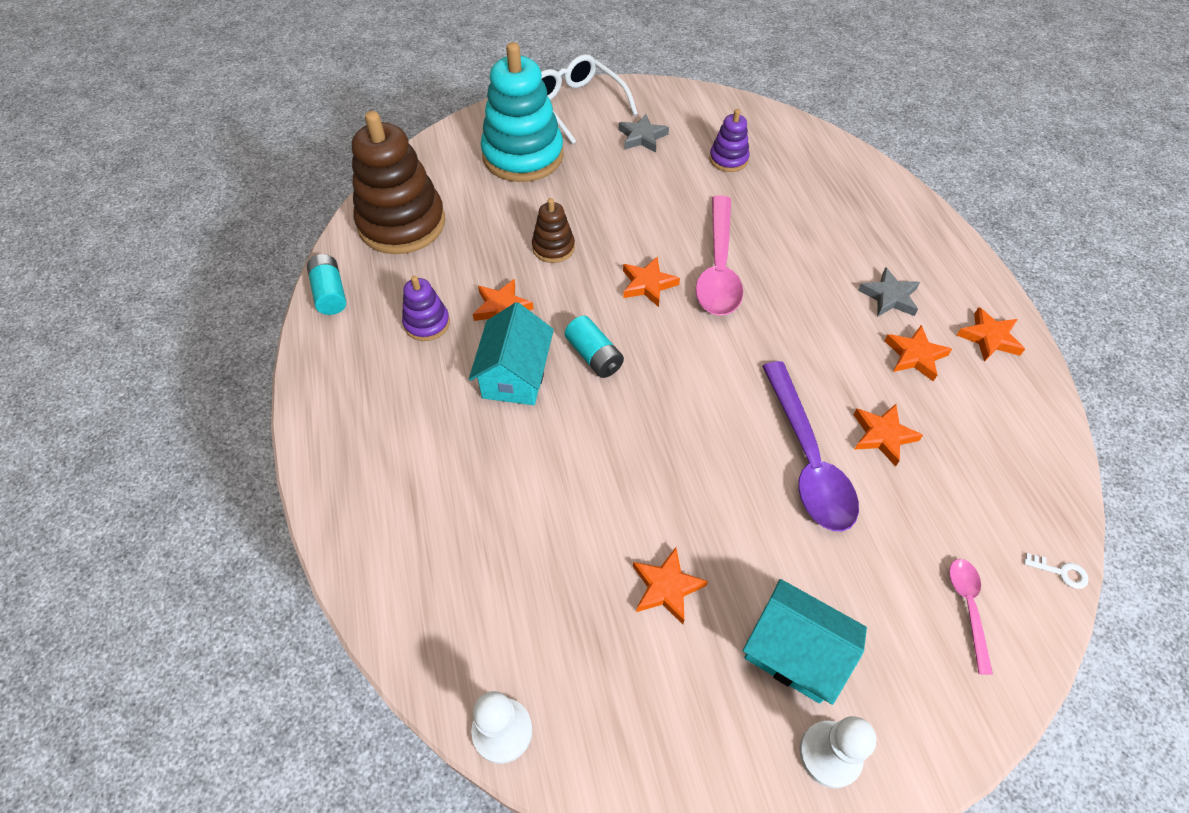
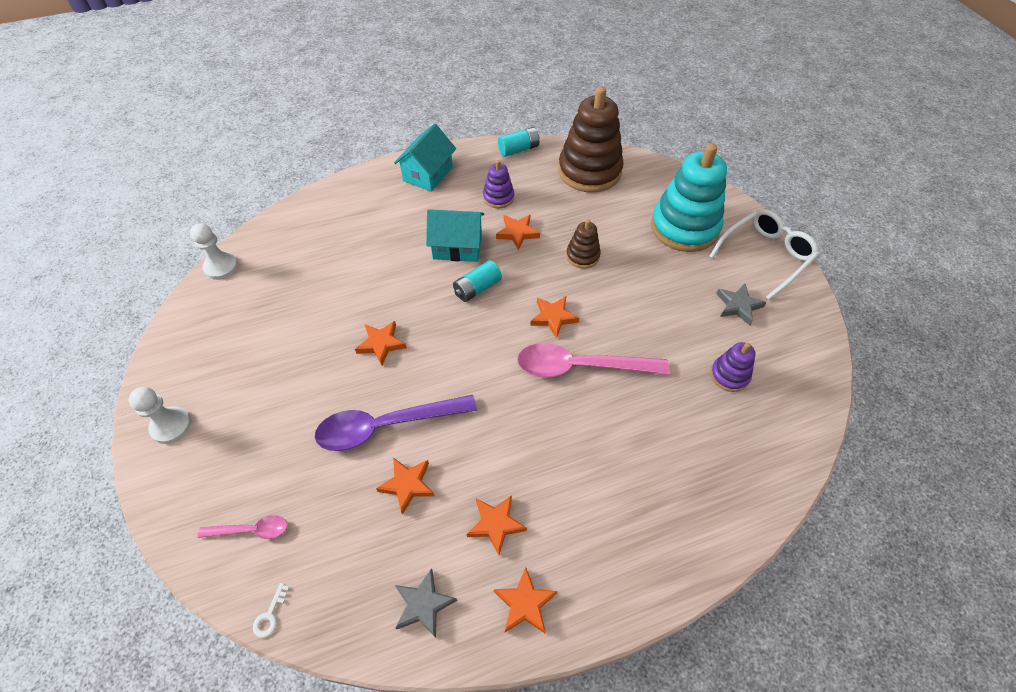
camera: 85 degrees right, 0 degrees up
orange star [633,547,708,624] -> orange star moved to [355,321,407,365]
turquoise house [743,579,867,705] -> turquoise house moved to [394,124,456,192]
grey star [858,267,920,317] -> grey star moved to [395,568,457,638]

